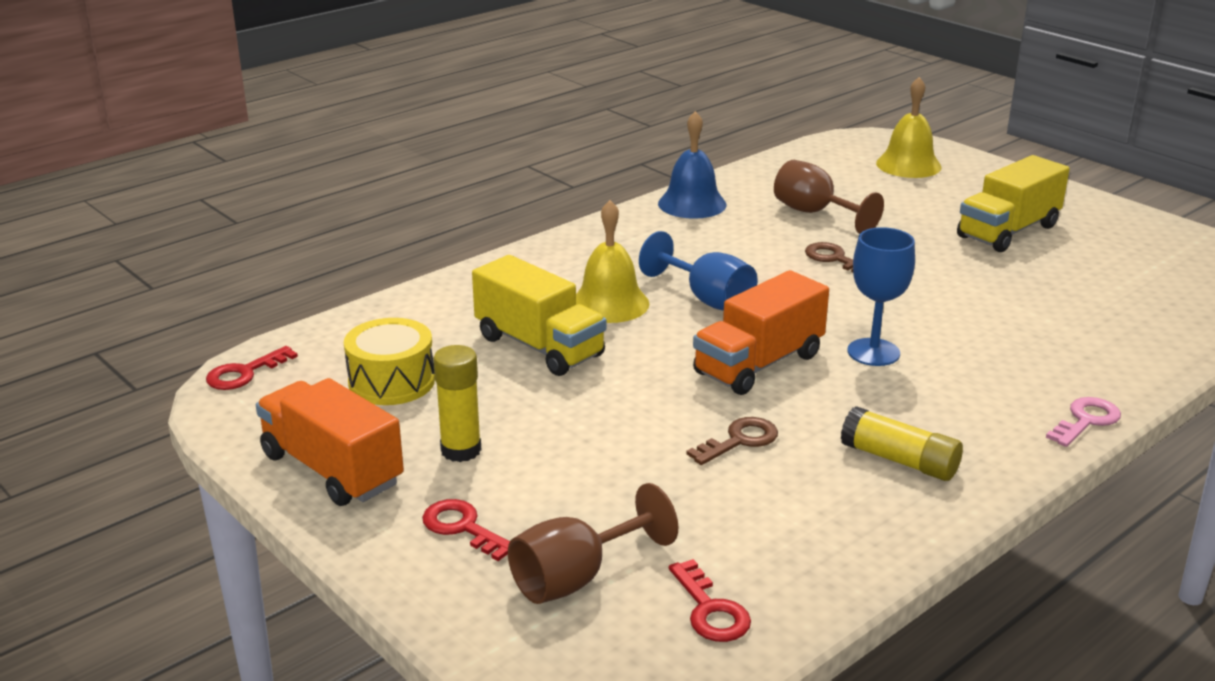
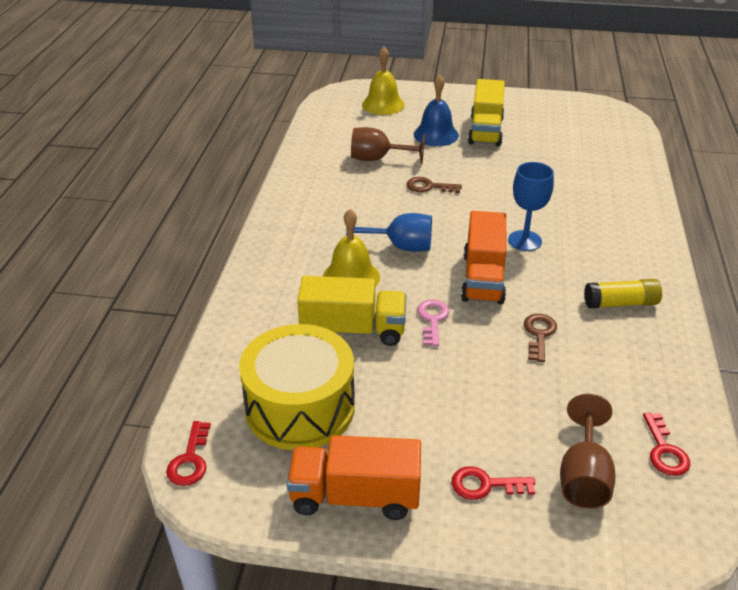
camera: 40 degrees left, 10 degrees up
yellow drum [344,318,435,405] -> yellow drum [239,324,355,450], size x1.62
yellow glue stick [433,345,481,462] -> none
blue bell [658,111,726,219] -> blue bell moved to [414,74,459,146]
red key [669,559,751,642] -> red key turned 60 degrees clockwise [643,413,690,476]
pink key [1046,397,1121,447] -> pink key moved to [417,299,449,346]

